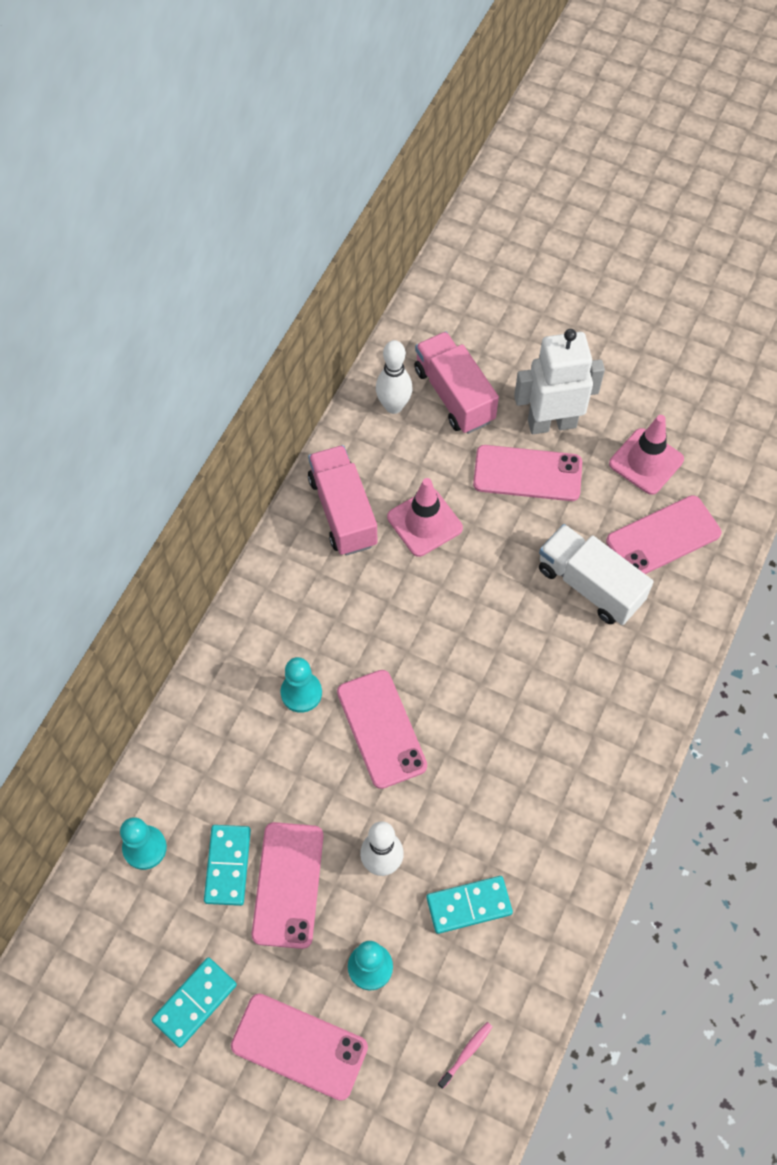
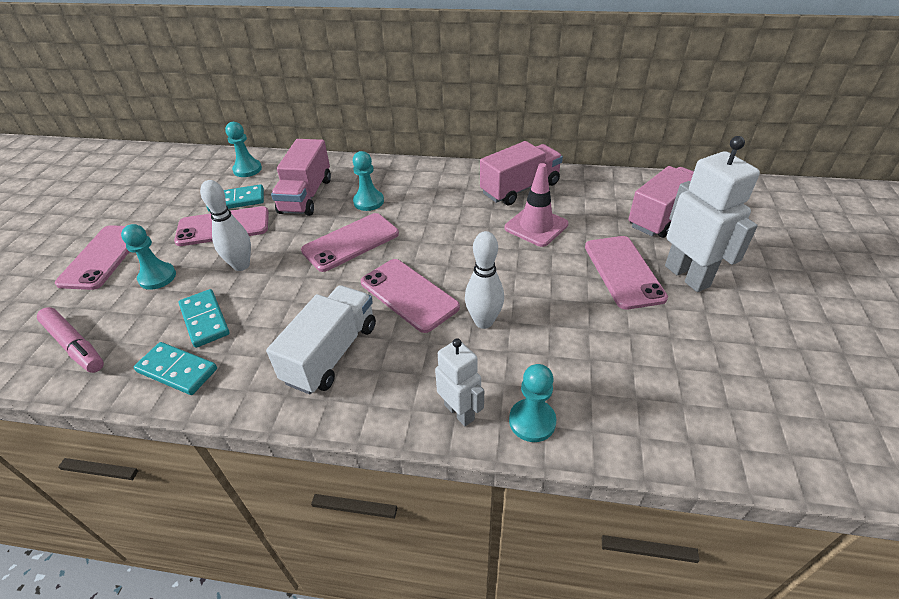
camera: 75 degrees right, 20 degrees down
turquoise domino [151,957,237,1048] -> turquoise domino moved to [134,342,217,395]
white bowling pin [376,340,412,414] -> white bowling pin moved to [465,231,504,329]
pink toothbrush [438,1022,493,1089] -> pink marker [37,307,104,373]
white truck [539,524,654,625] -> white truck moved to [266,285,376,394]
pink phone [606,495,721,574] -> pink phone moved to [361,259,460,333]
pink traffic cone [609,415,684,495] -> none
none -> pink truck [271,139,331,216]
none -> white robot [435,338,484,426]
none -> turquoise pawn [509,364,556,442]

